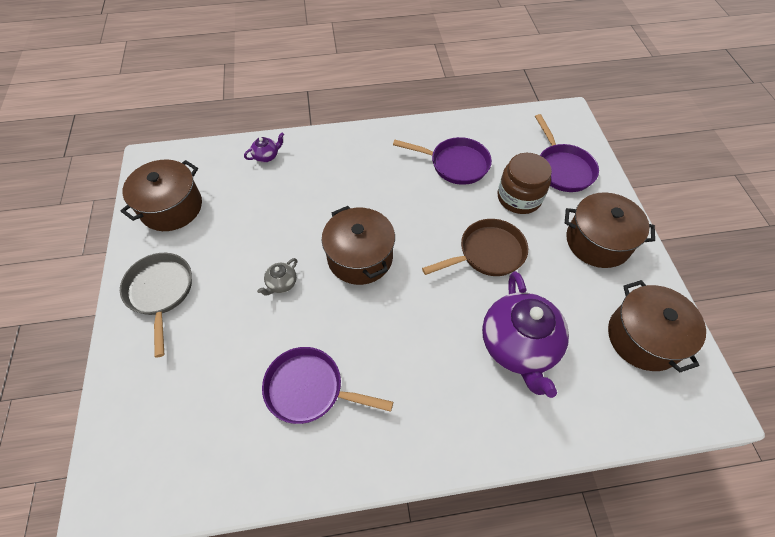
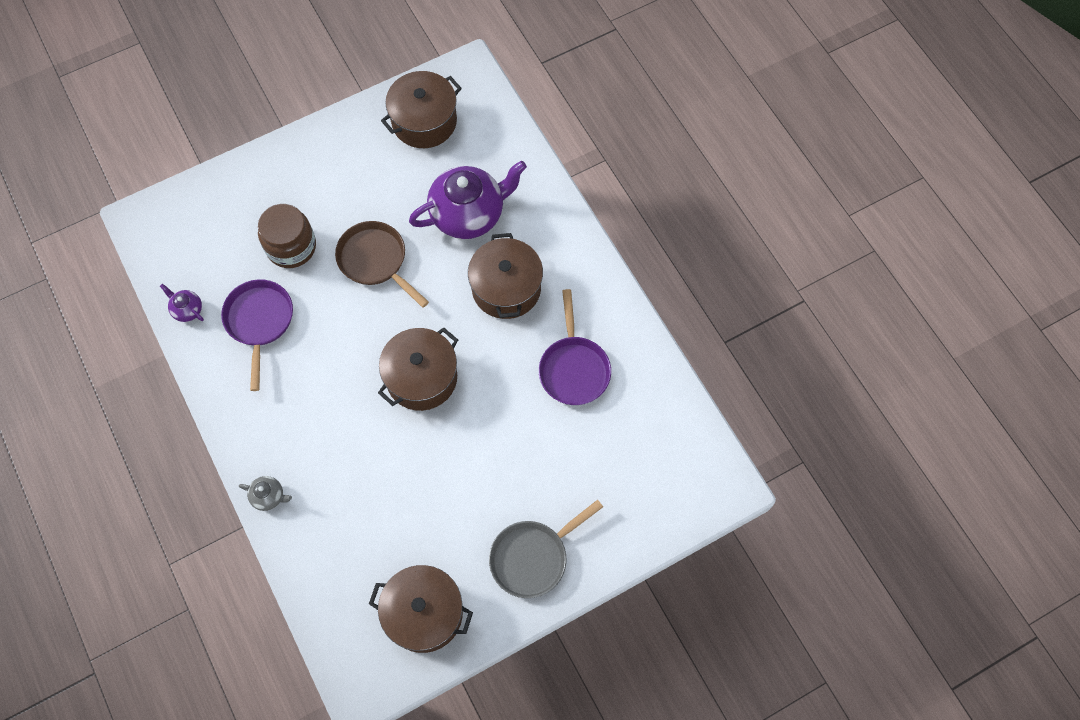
camera: 110 degrees left, 10 degrees up
purple teapot [244,133,284,162] -> purple teapot moved to [160,284,204,322]
grey teapot [257,258,297,296] -> grey teapot moved to [239,476,292,511]
purple pan [535,114,599,192] -> none
brown pot [565,192,655,268] -> brown pot moved to [468,233,543,319]

